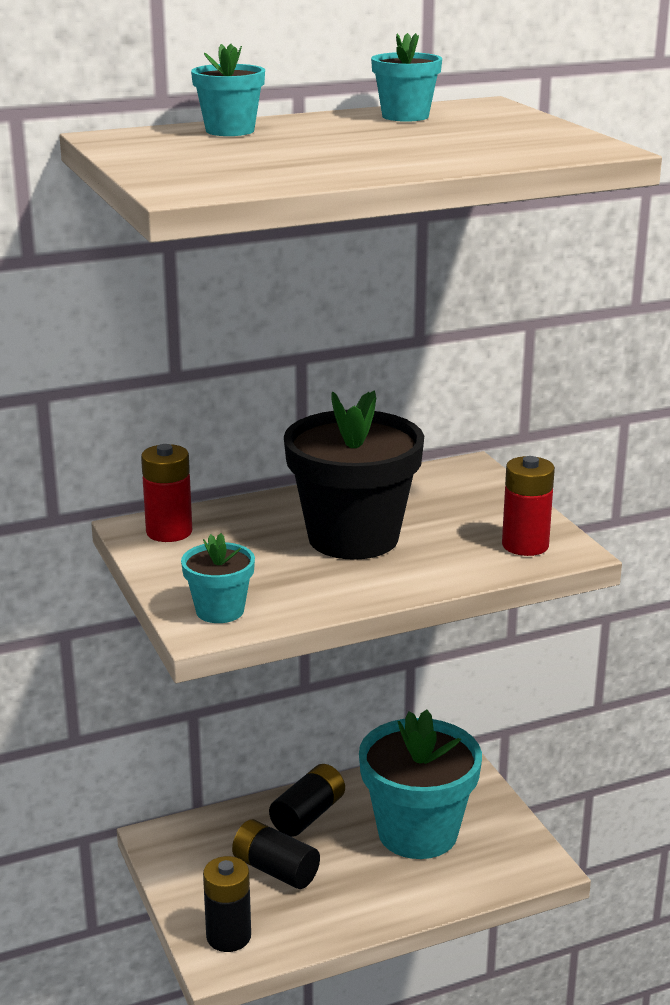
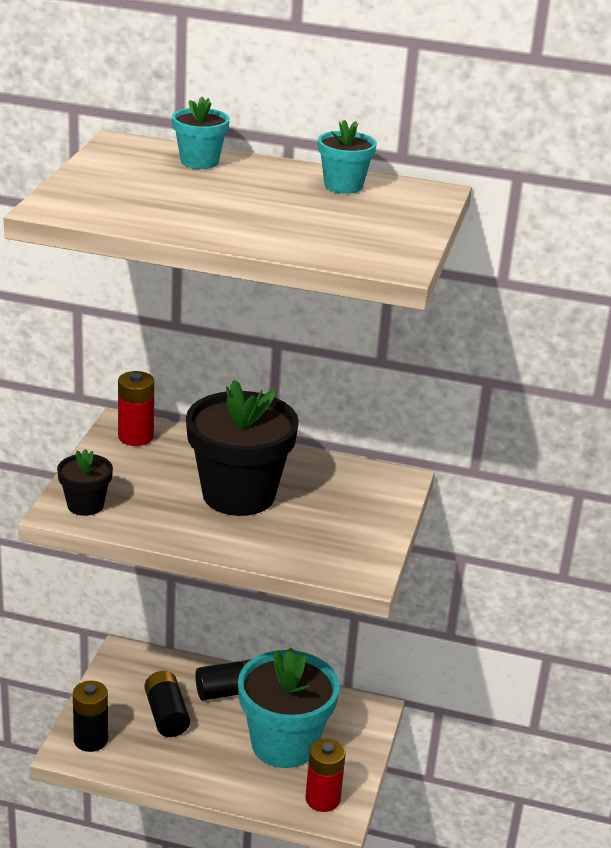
camera: 35 degrees right, 5 degrees up
turquoise flower pot [181,533,255,623] -> black flower pot [57,449,113,516]
red battery [502,456,555,556] -> red battery moved to [305,738,346,812]

